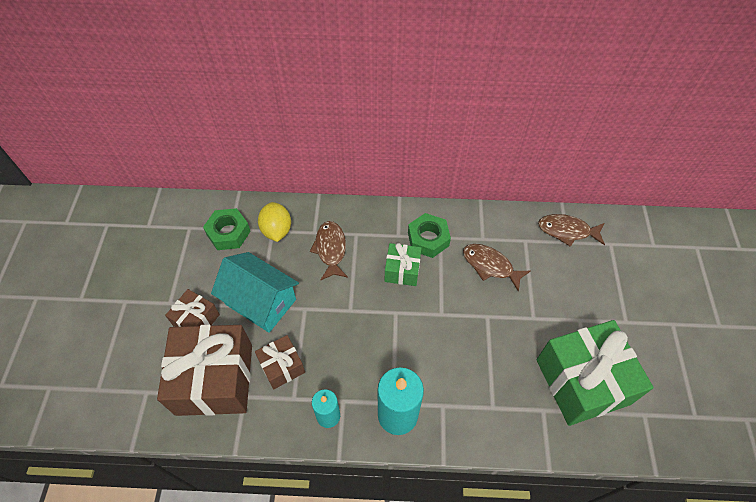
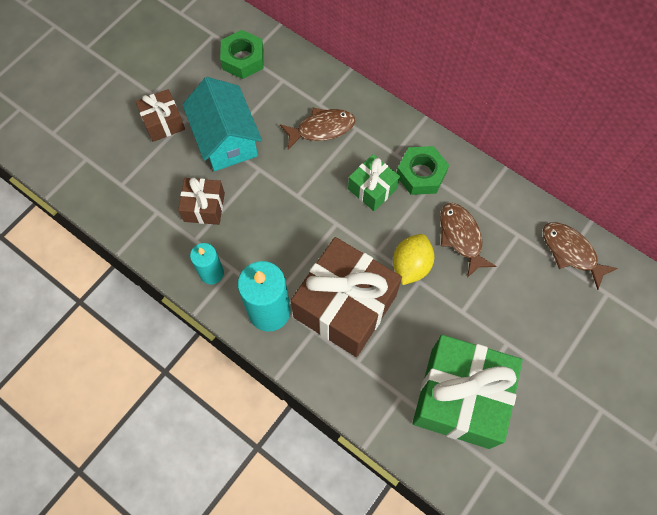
camera: 35 degrees right, 10 degrees up
brown gift [157,325,252,416] -> brown gift moved to [291,237,402,357]
yellow lemon [258,202,291,242] -> yellow lemon moved to [393,234,434,285]
brown fish [310,221,348,280] -> brown fish turned 45 degrees clockwise [280,108,355,150]

